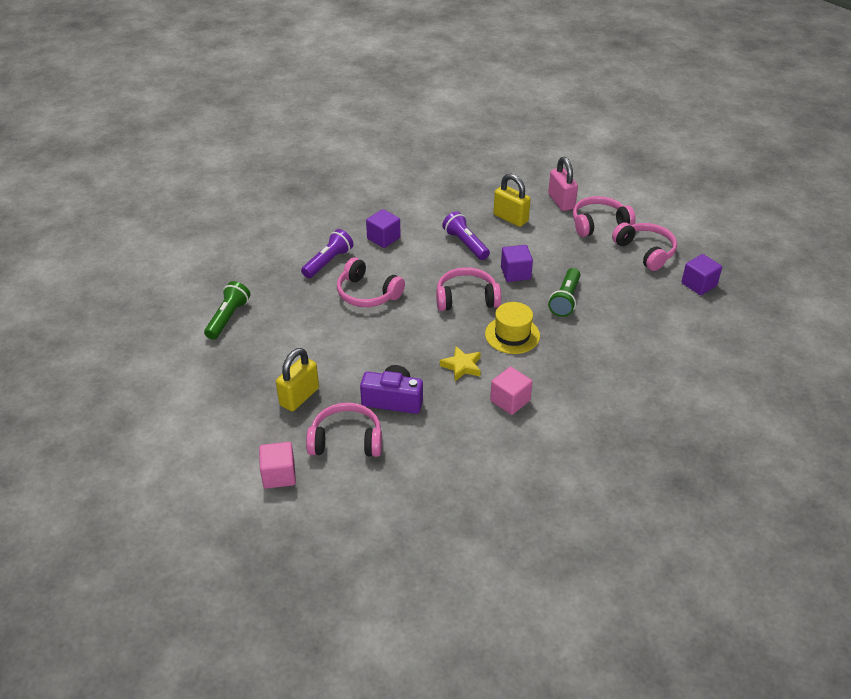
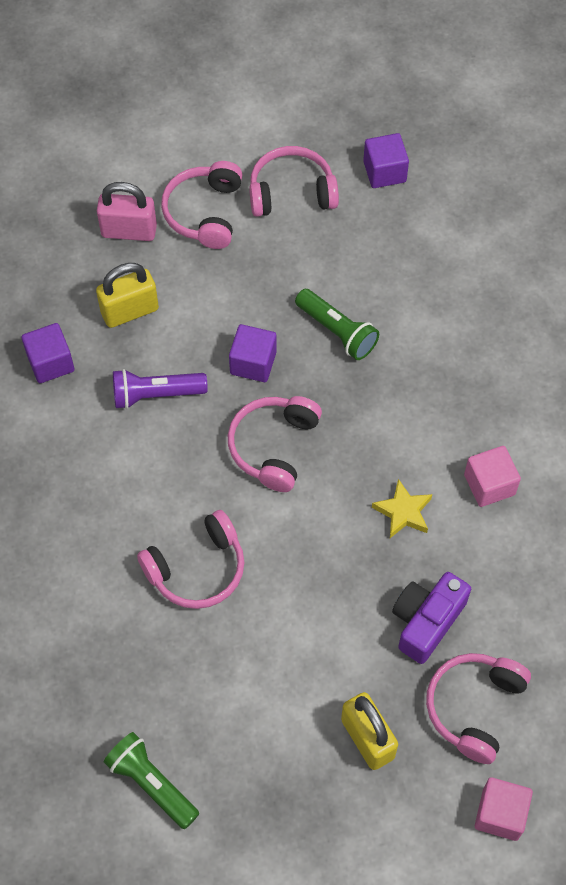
camera: 65 degrees left, 20 degrees up
purple flashlight [301,229,353,278] -> none
purple cube [366,209,401,248] -> purple cube moved to [21,323,74,383]
yellow hat [485,302,540,354] -> none

